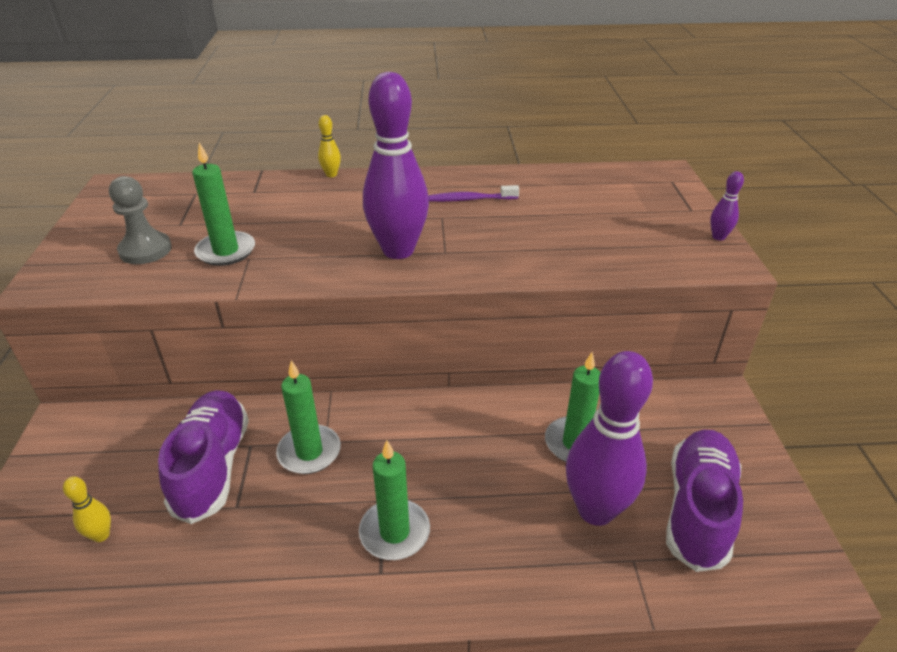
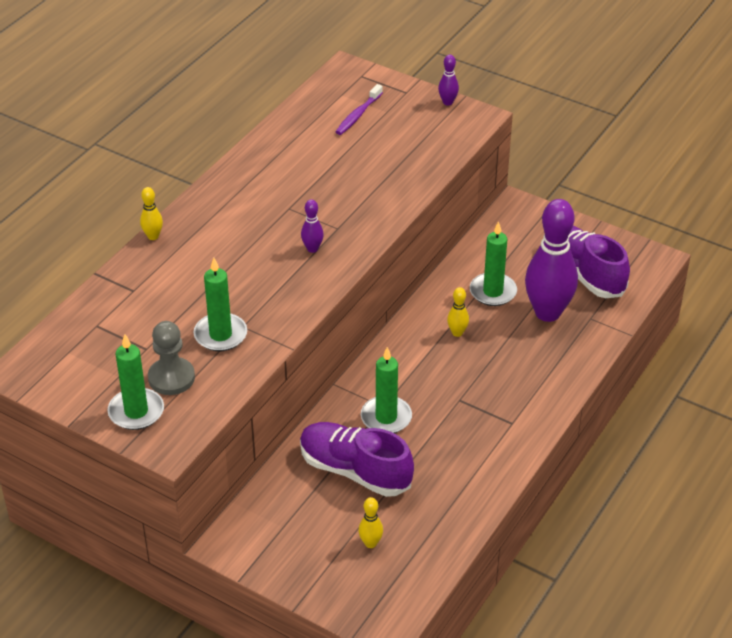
camera: 55 degrees left, 5 degrees up
green candle [359,440,430,560] -> green candle moved to [108,334,164,430]
purple bowling pin [363,72,429,259] -> purple bowling pin [301,199,324,253], size x0.41
purple toothbrush [428,185,519,202] -> purple toothbrush moved to [335,84,383,135]
none -> yellow bowling pin [447,287,469,337]

